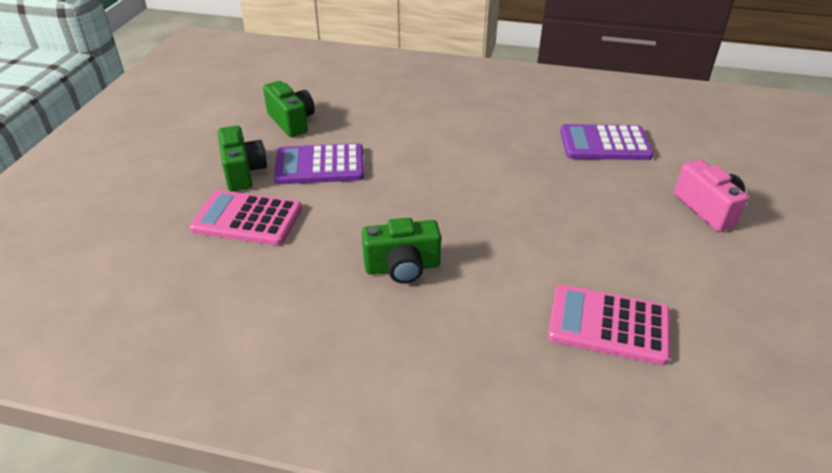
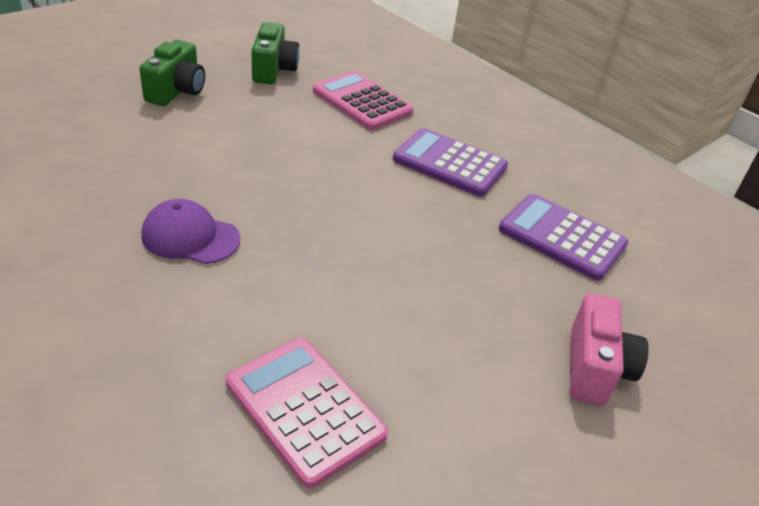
camera: 30 degrees right, 0 degrees up
pink calculator [189,190,302,246] -> pink calculator moved to [313,71,413,130]
purple calculator [274,143,364,184] -> purple calculator moved to [393,128,508,197]
green camera [362,218,441,284] -> purple cap [141,199,240,264]

